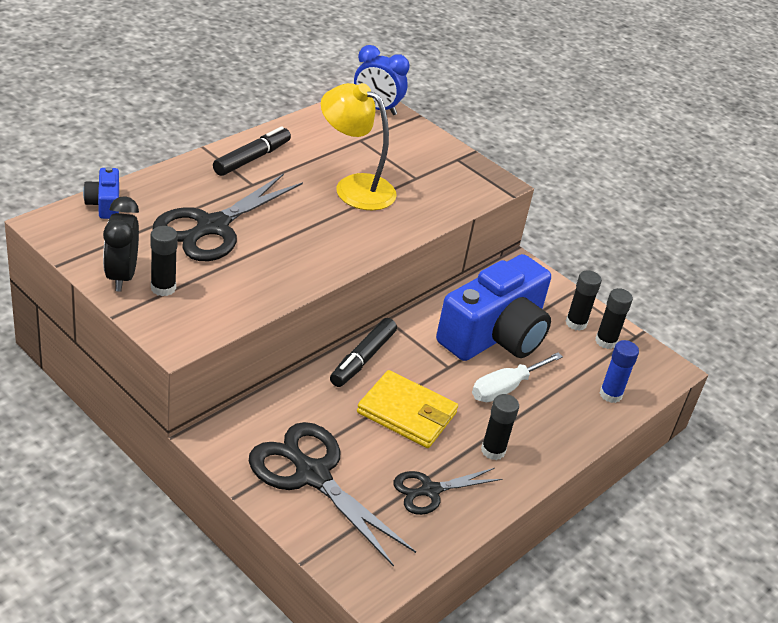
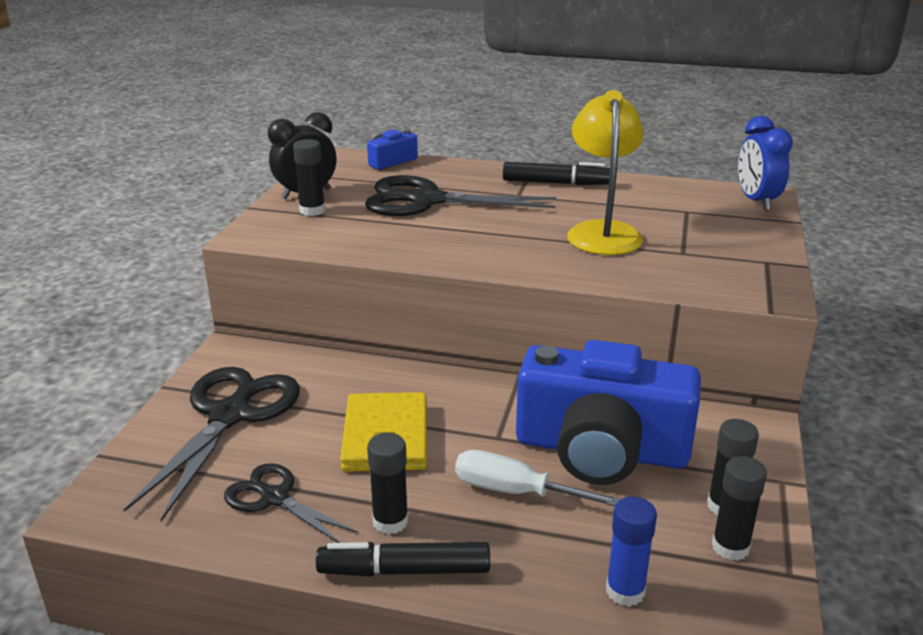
camera: 65 degrees right, 10 degrees down
black marker [330,318,397,387] -> black marker moved to [316,542,490,577]

